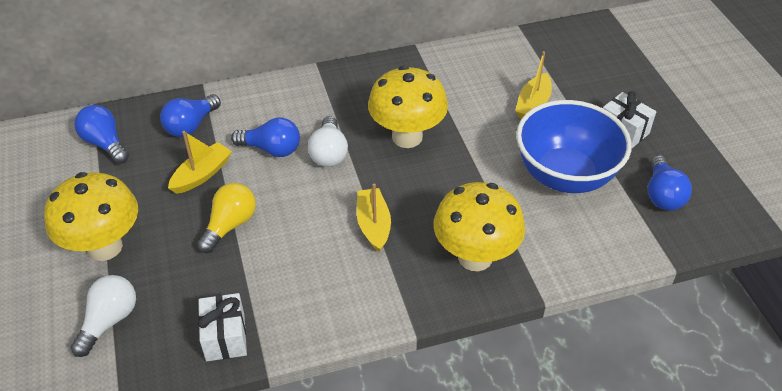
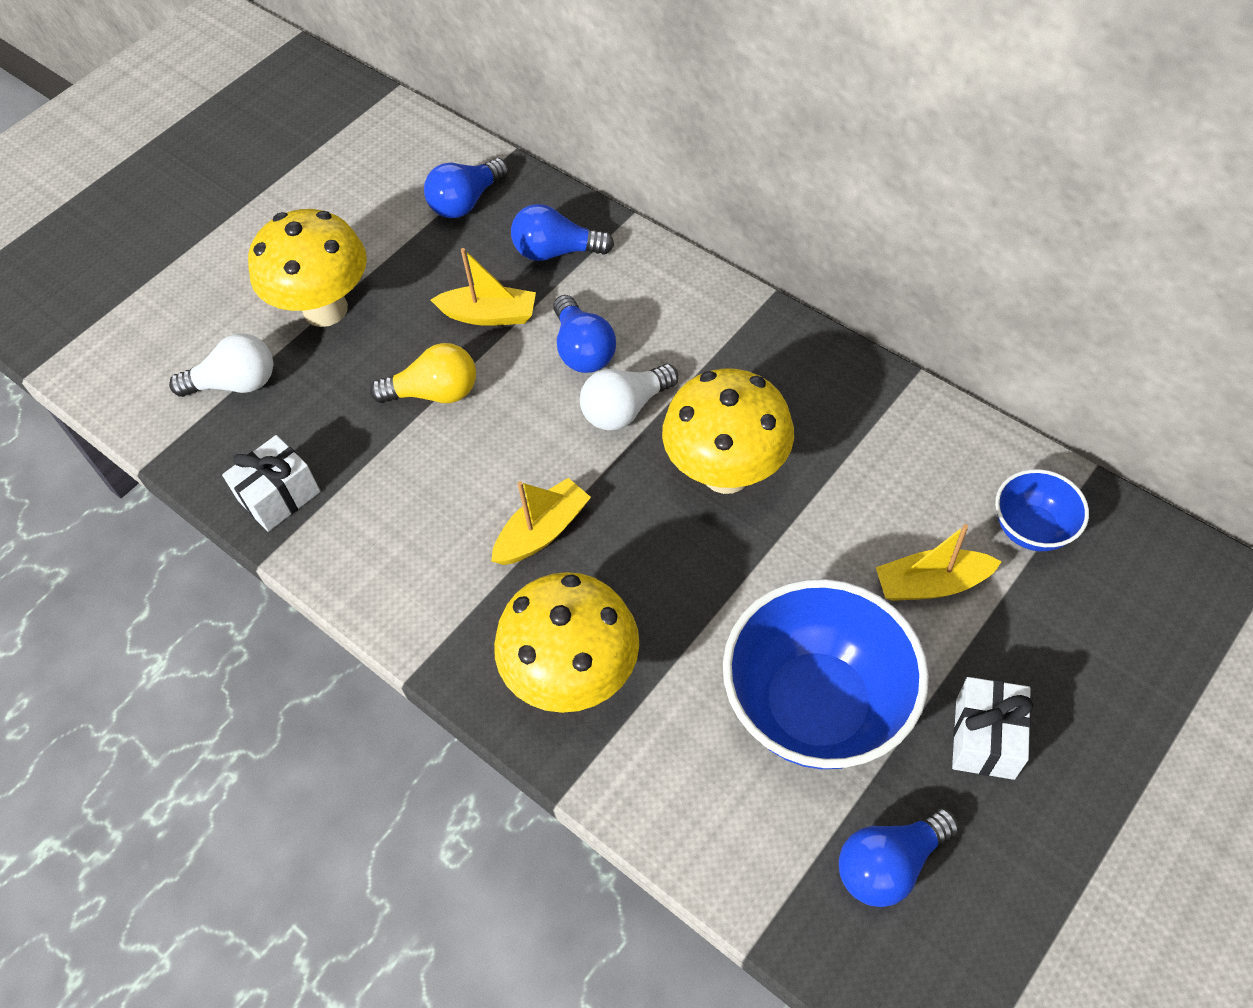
camera: 60 degrees right, 10 degrees up
blue light bulb [74,105,129,164] -> blue light bulb turned 150 degrees counterclockwise [424,158,508,218]
none -> blue bowl [995,469,1089,551]

